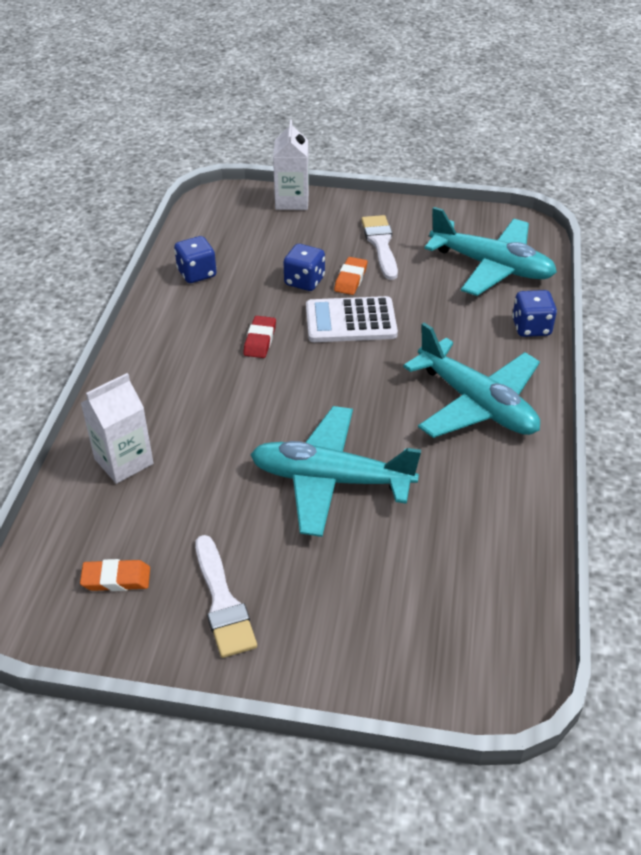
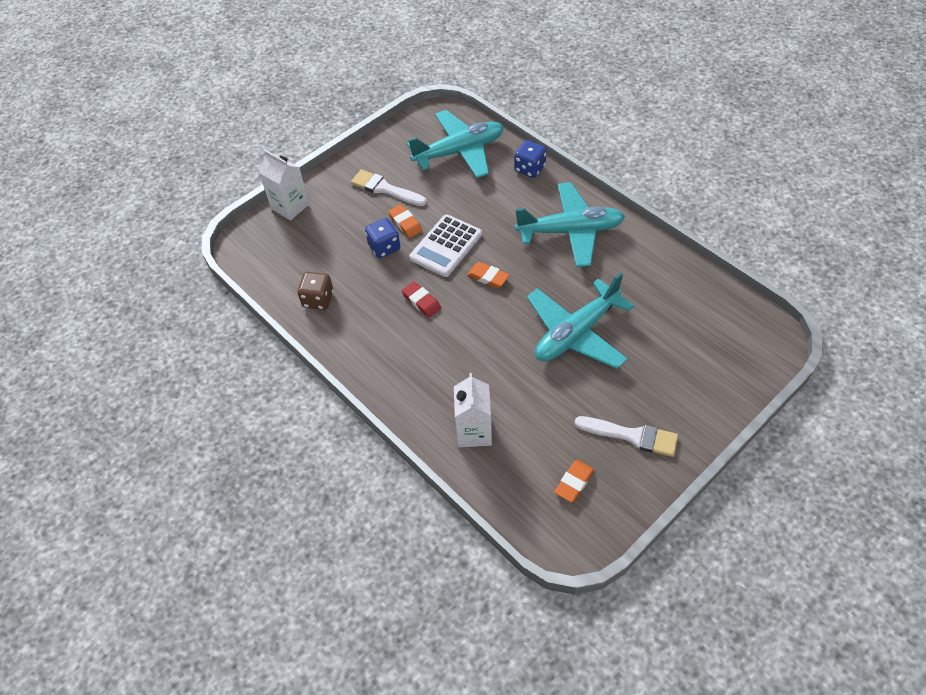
camera: 50 degrees left, 10 degrees up
blue dice [174,236,216,283] -> brown dice [297,272,334,310]
none -> orange eraser [467,262,509,288]

